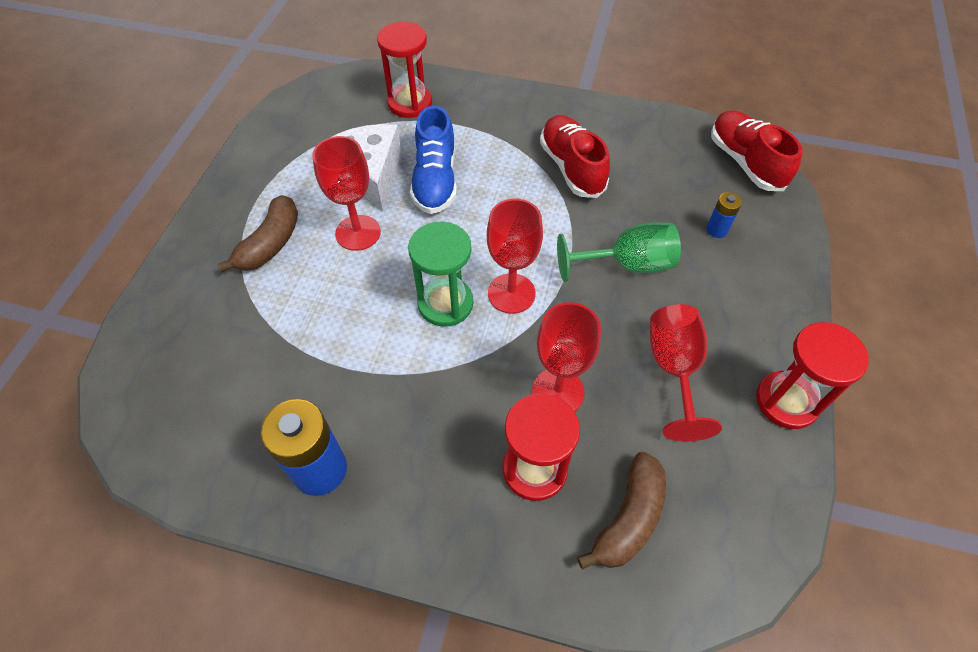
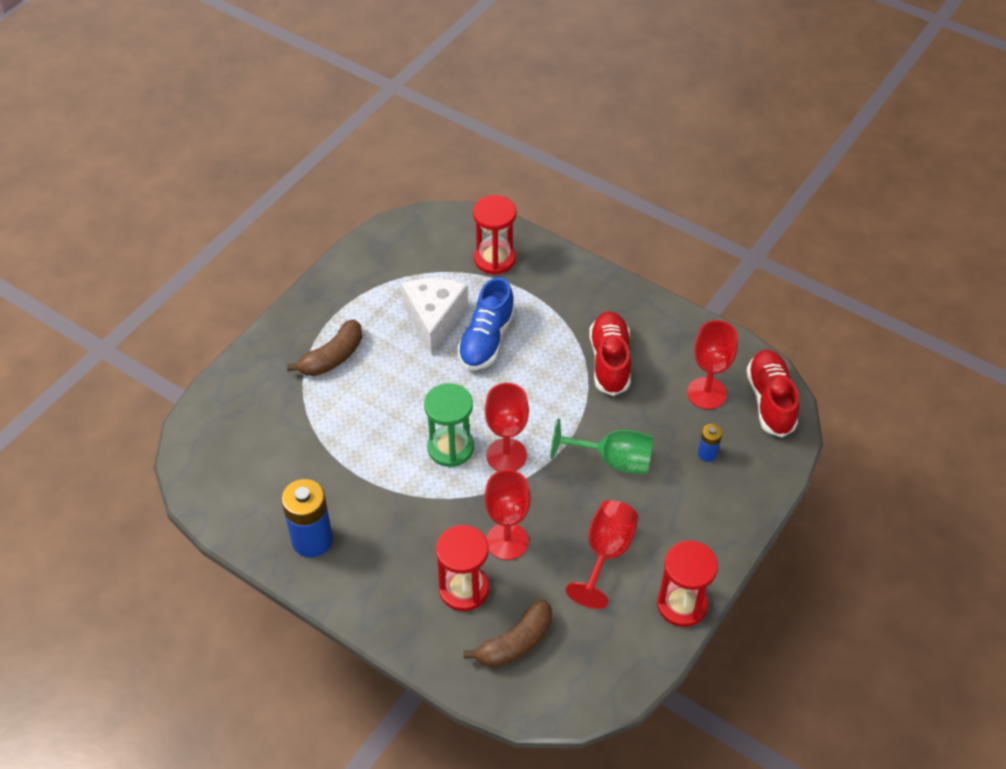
camera: 20 degrees right, 5 degrees down
red goblet [312,136,381,251] -> red goblet moved to [687,320,738,409]

